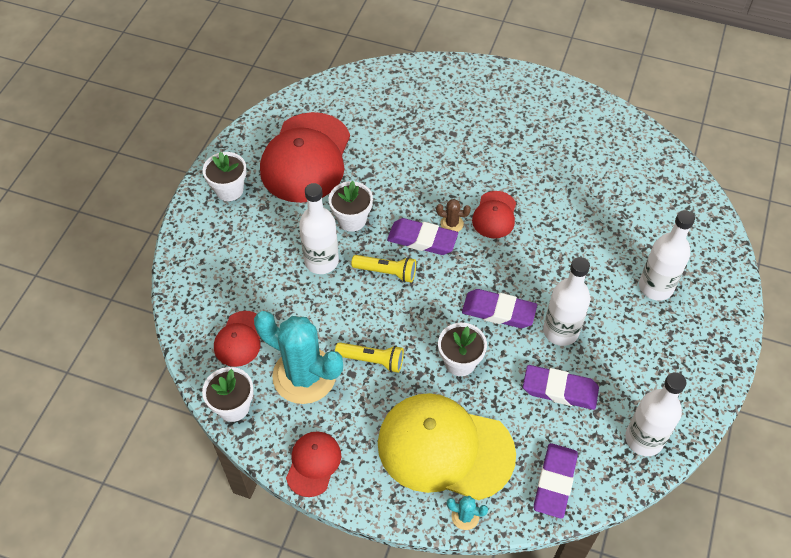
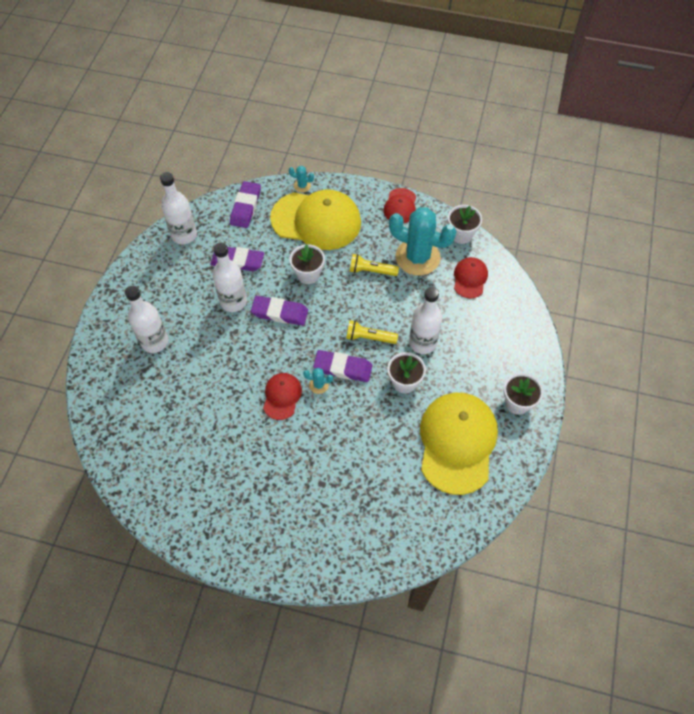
camera: 175 degrees right, 5 degrees up
red cap [260,112,350,203] -> yellow cap [420,393,498,495]
brown cactus [436,199,471,232] -> turquoise cactus [303,368,333,394]

